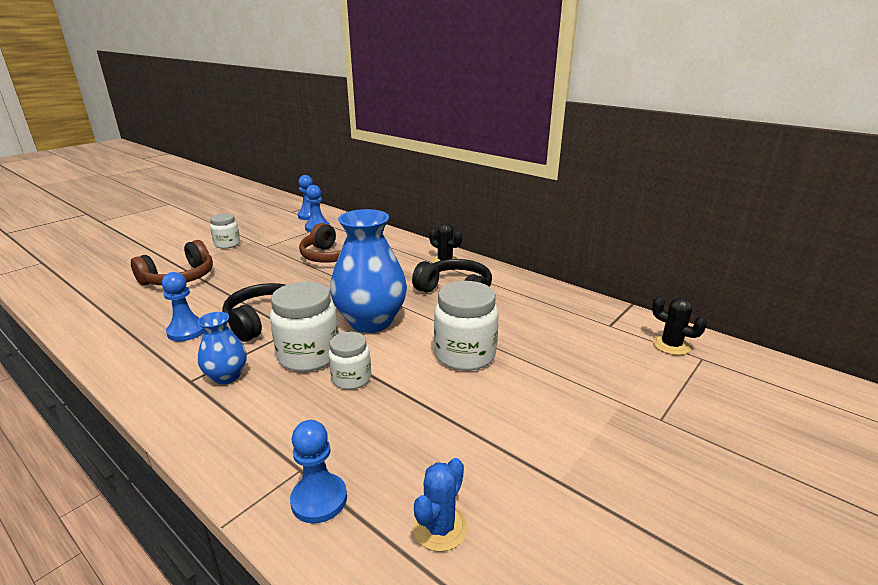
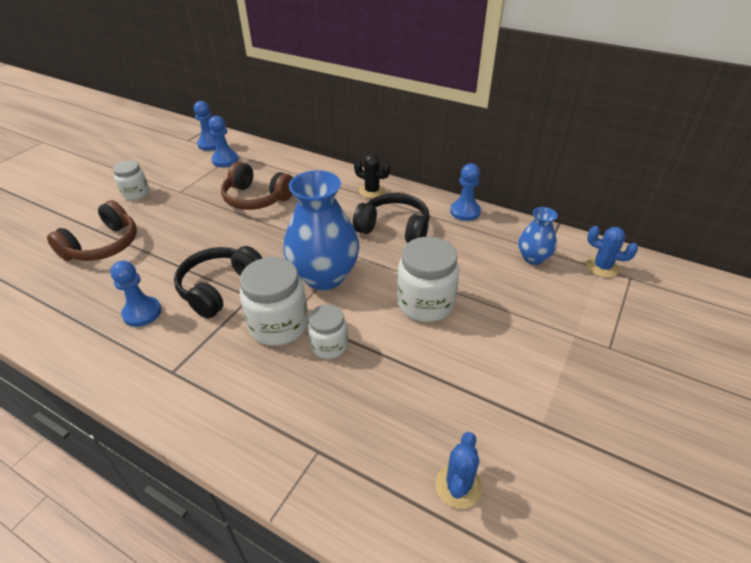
camera: 10 degrees left, 15 degrees up
blue vase [197,312,247,384] -> blue vase moved to [518,207,558,265]
blue pawn [290,420,347,524] -> blue pawn moved to [450,163,481,221]
black cactus [652,296,707,355] -> blue cactus [586,226,638,278]

